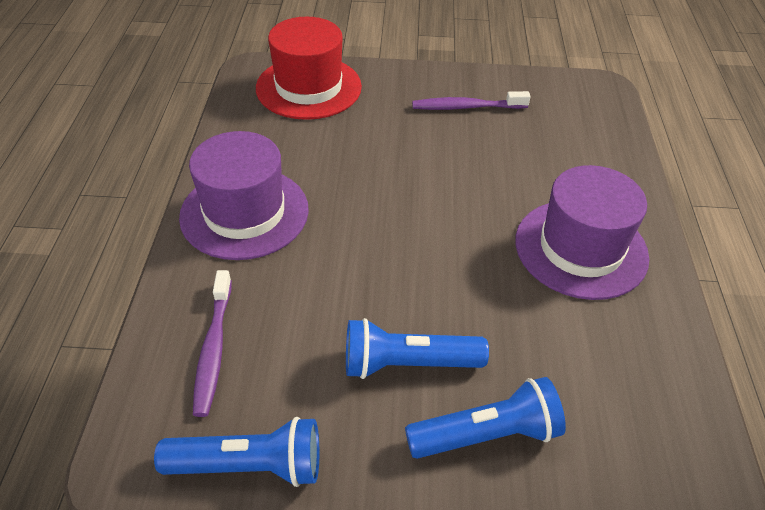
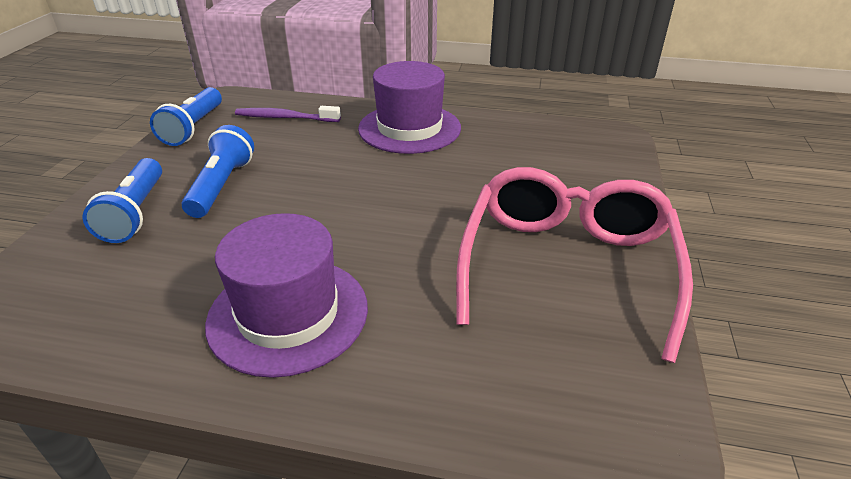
camera: 100 degrees right, 10 degrees down
red hat [256,17,362,120] -> none
purple toothbrush [412,91,531,110] -> pink glasses [456,167,693,363]

